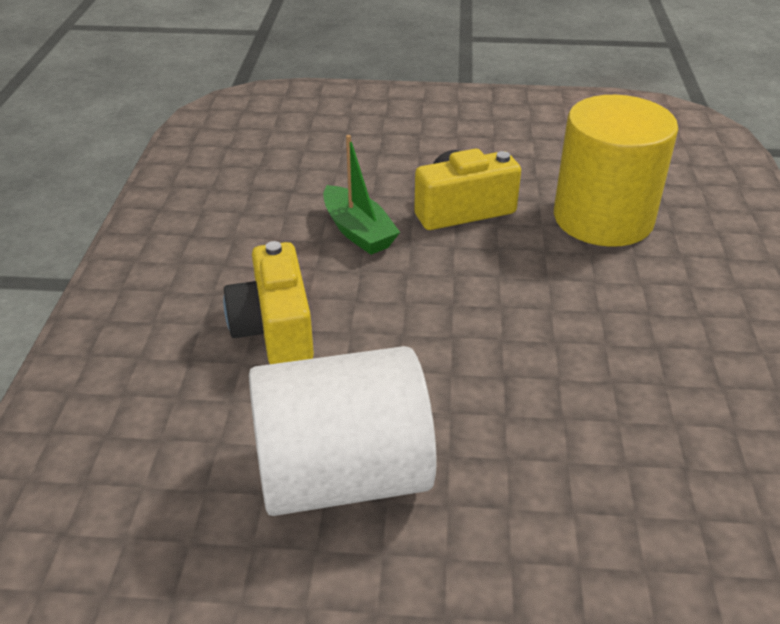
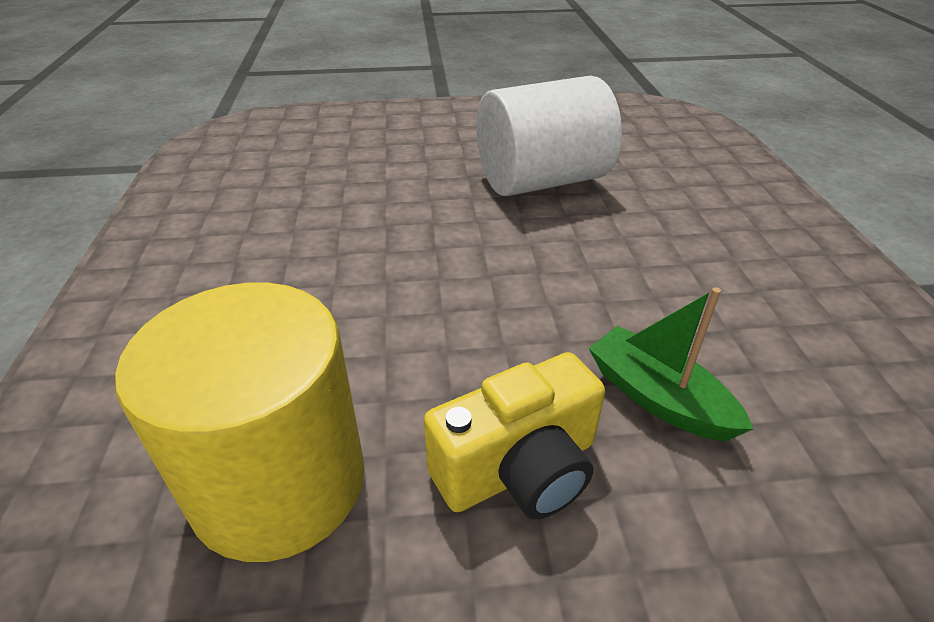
camera: 170 degrees right, 0 degrees up
yellow camera [223,241,314,364] -> none

